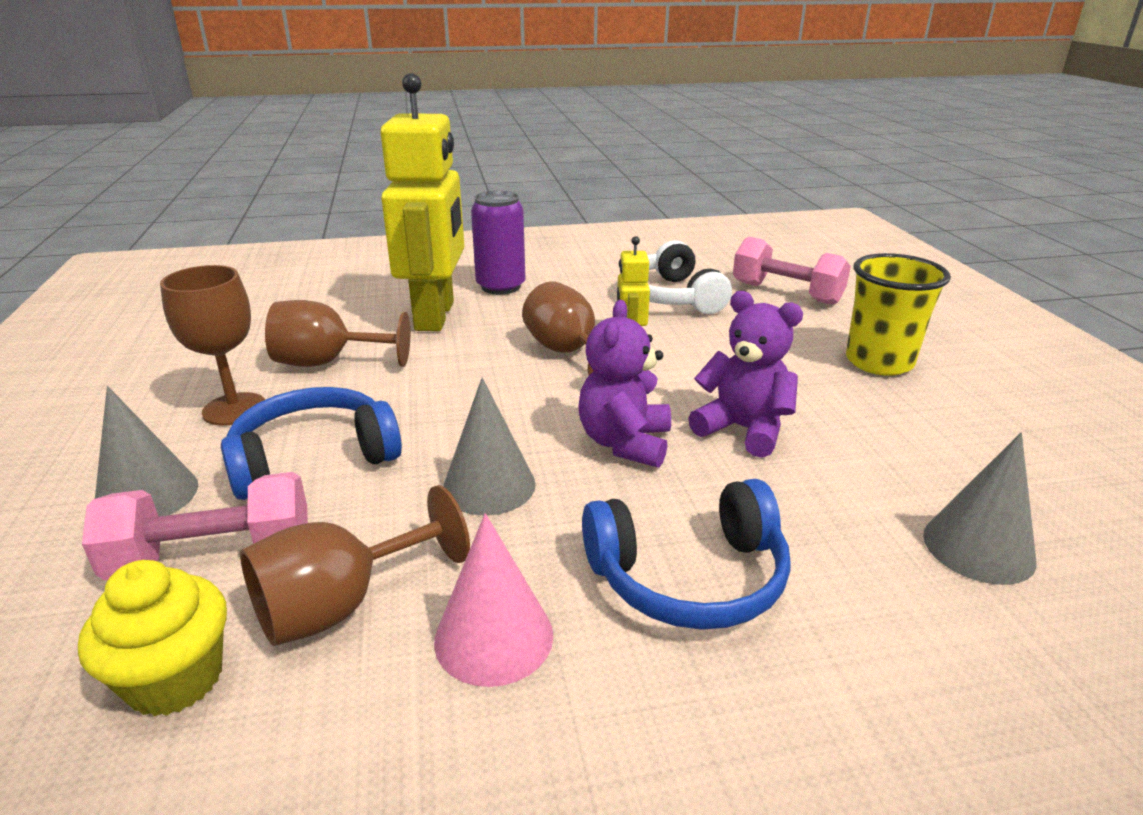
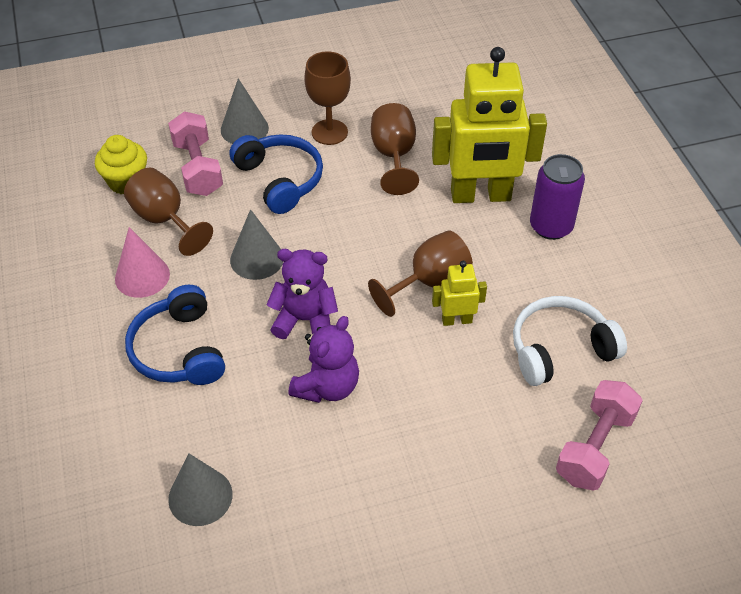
camera: 85 degrees right, 20 degrees up
yellow cup [846,253,951,376] -> none

